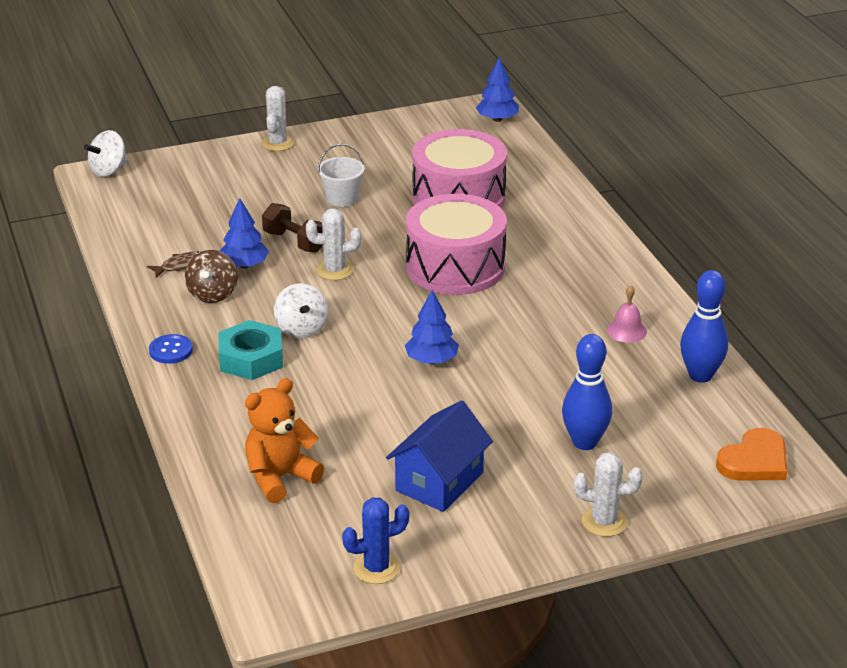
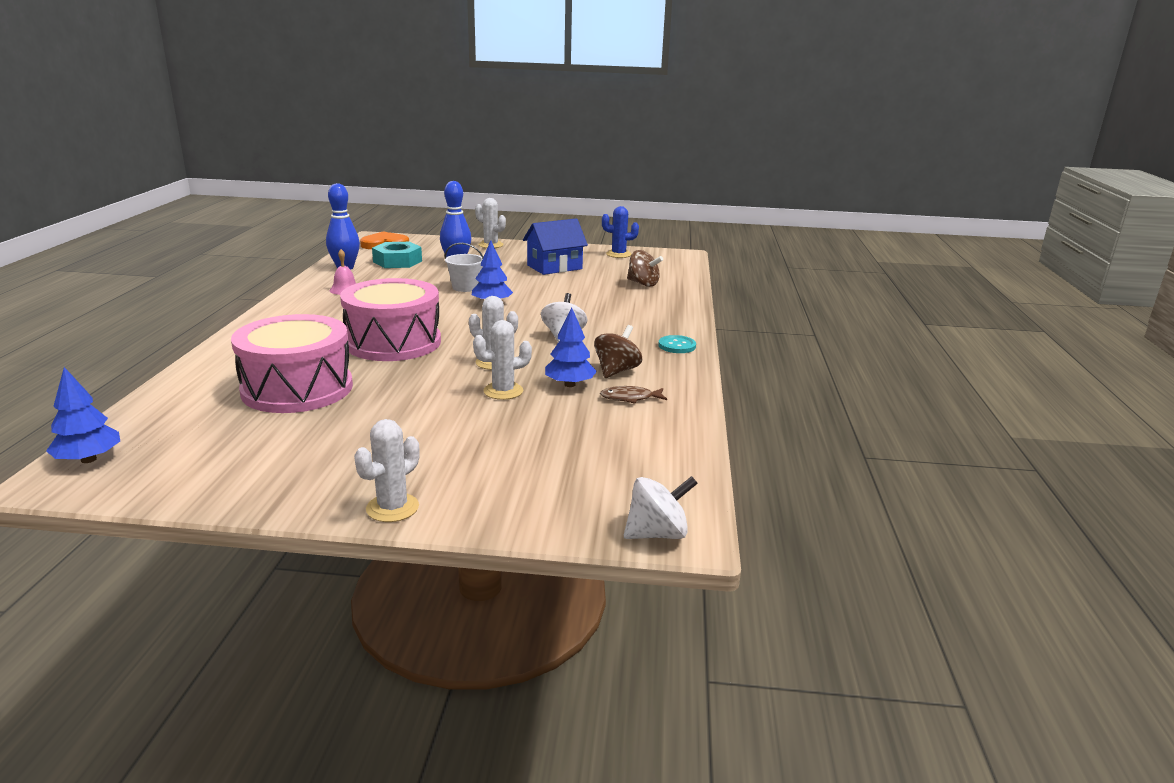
camera: 155 degrees left, 10 degrees down
blue button [149,334,193,364] -> turquoise button [658,335,696,353]
turquoise nut [218,320,283,380] -> turquoise nut moved to [372,242,422,268]
orange teddy bear [245,378,324,503] -> brown spinning top [627,250,663,287]
brown dumbbell [262,203,323,252] -> white cactus [473,320,532,400]
white bucket [318,144,365,207] -> white bucket moved to [445,243,483,292]

